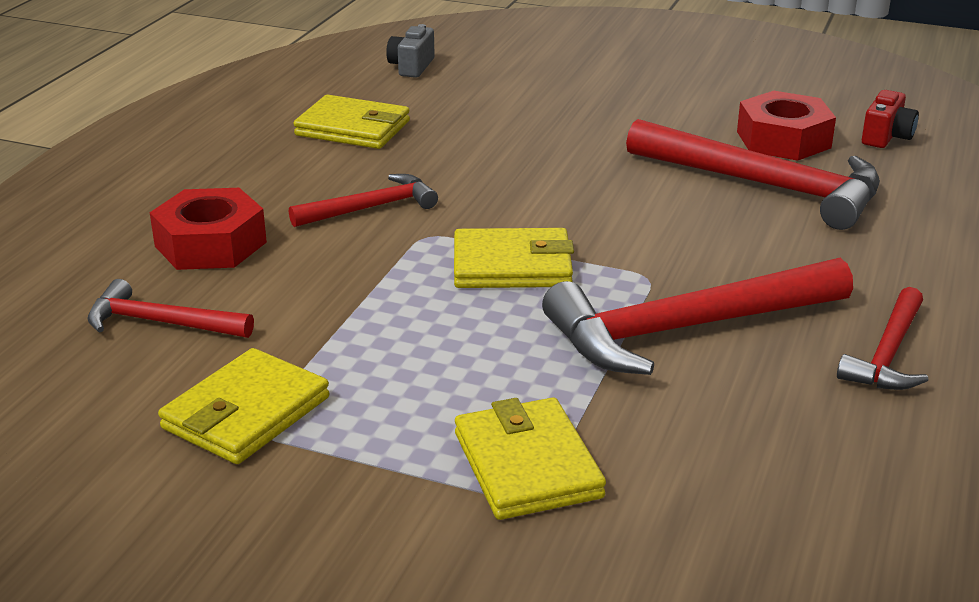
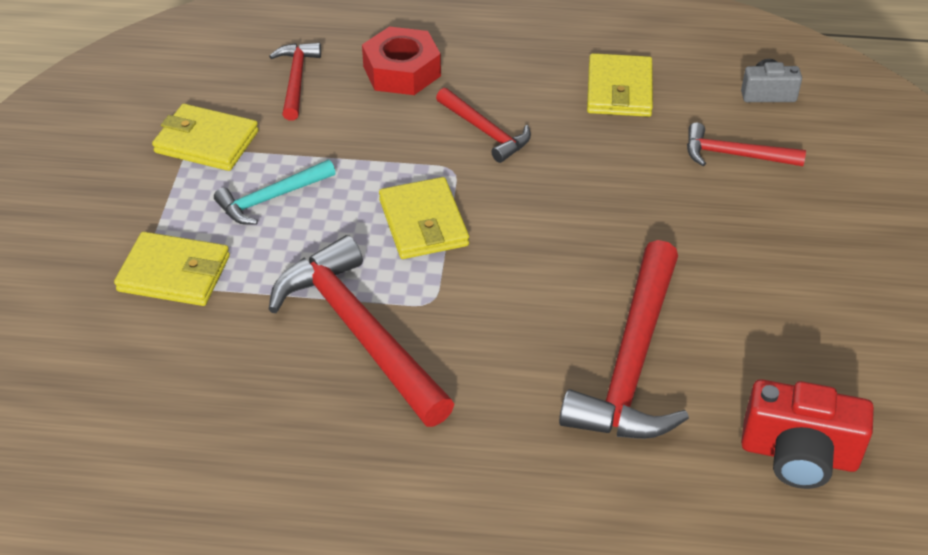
camera: 75 degrees right, 15 degrees up
yellow wallet [455,397,606,520] -> yellow wallet turned 45 degrees clockwise [114,232,230,306]
red nut [737,91,836,161] -> none
red hammer [837,287,928,390] -> red hammer moved to [687,123,806,166]
red camera [862,90,919,148] -> red camera [741,379,874,489], size x1.66
none -> turquoise hammer [214,160,336,225]

